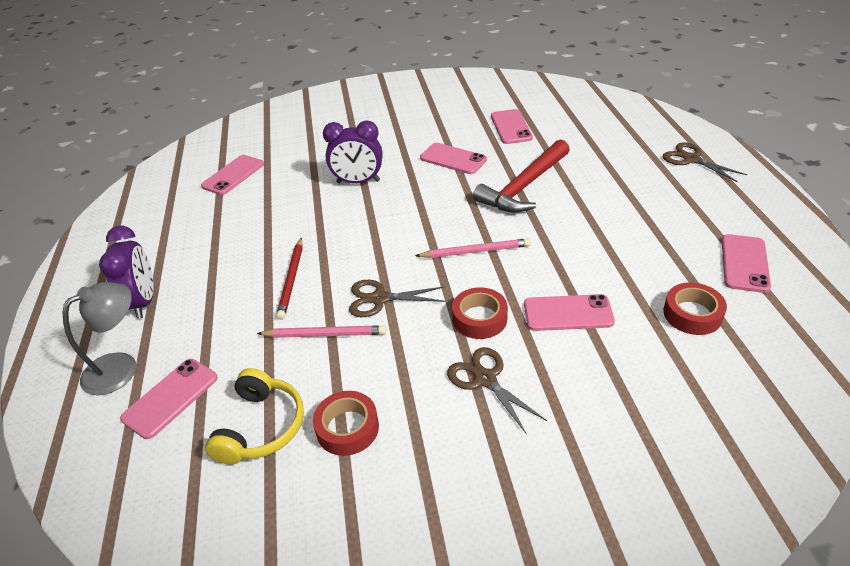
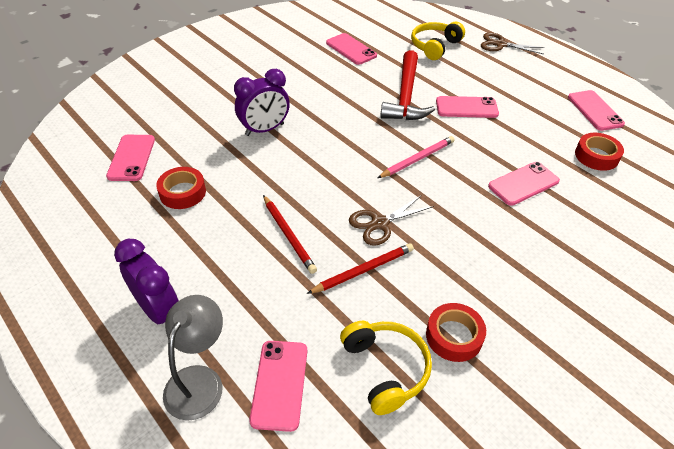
camera: 35 degrees left, 5 degrees up
pink pencil [257,325,386,338] -> red pencil [307,243,414,294]
pink phone [420,143,487,174] -> pink phone moved to [436,96,499,118]
brown scissors [447,347,547,435] -> none
red tape [452,287,508,339] -> red tape moved to [156,167,206,209]
none -> yellow headphones [411,22,465,60]

